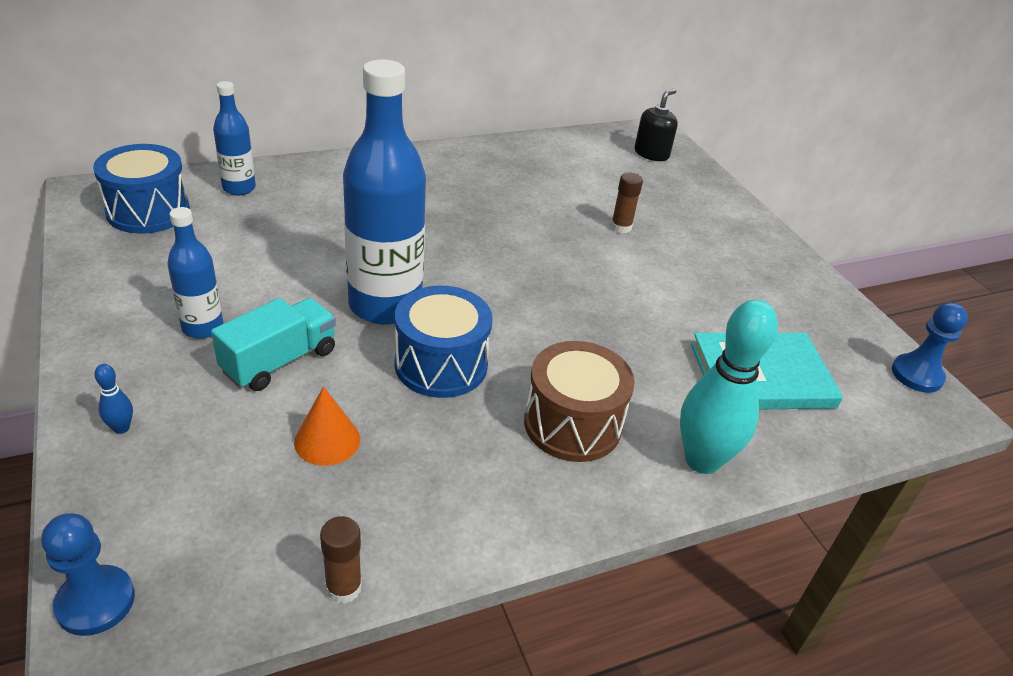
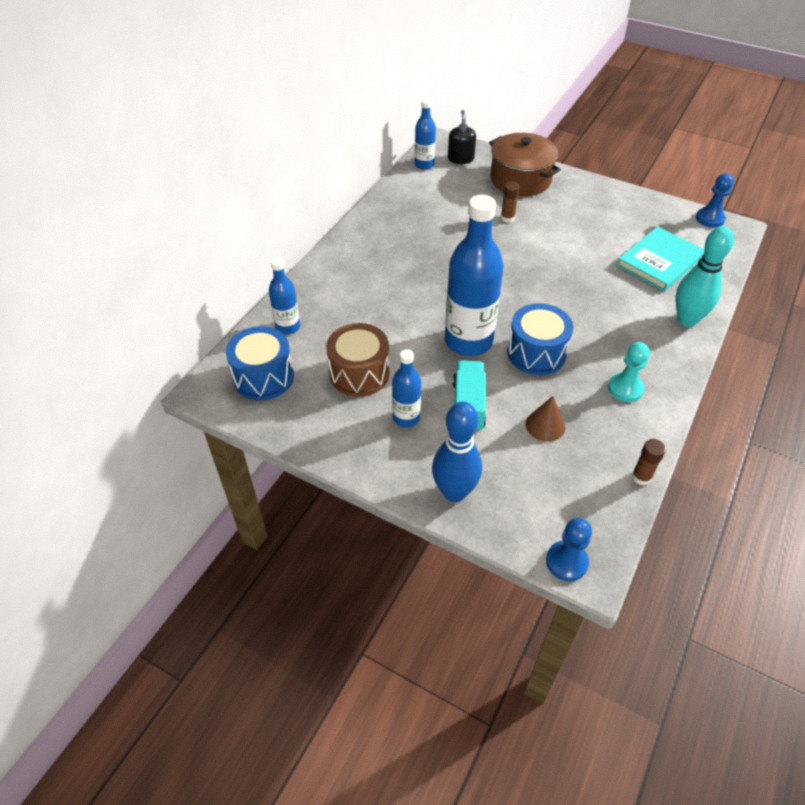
camera: 35 degrees left, 10 degrees up
blue bowling pin [94,364,133,434] -> blue bowling pin [432,402,482,502], size x2.46
orange cone [294,387,360,466] -> brown cone [526,396,565,442]
brown drum [524,341,635,462] -> brown drum moved to [326,323,390,397]
none -> blue bottle [415,99,436,170]
none -> brown pot [489,133,561,196]
none -> turquoise pawn [608,342,650,402]

